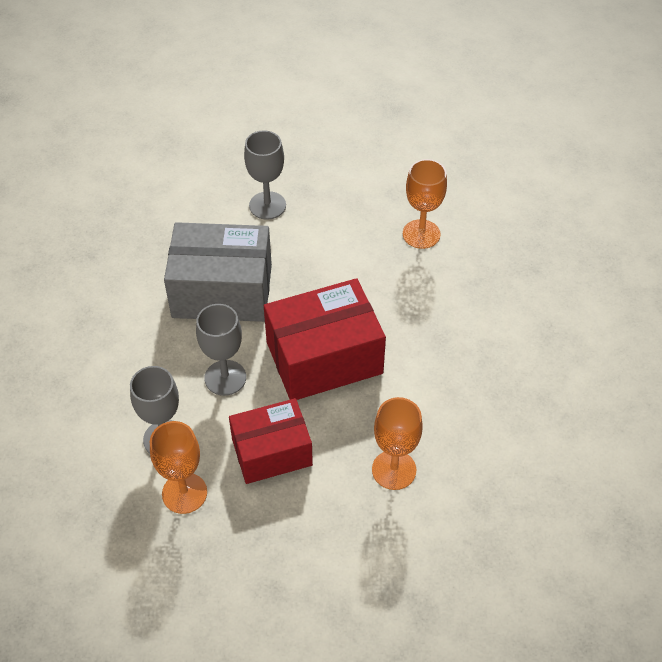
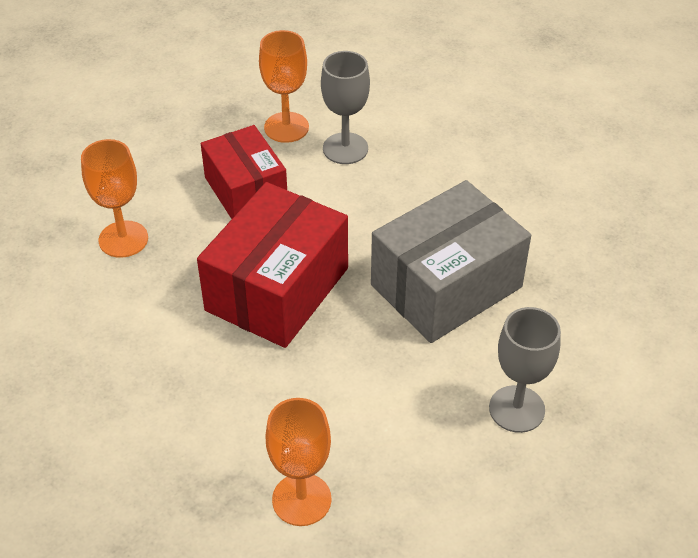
camera: 140 degrees right, 5 degrees down
grey goblet [196,304,246,396] -> none
red box [229,398,313,484] -> red box turned 60 degrees counterclockwise [201,125,287,219]

